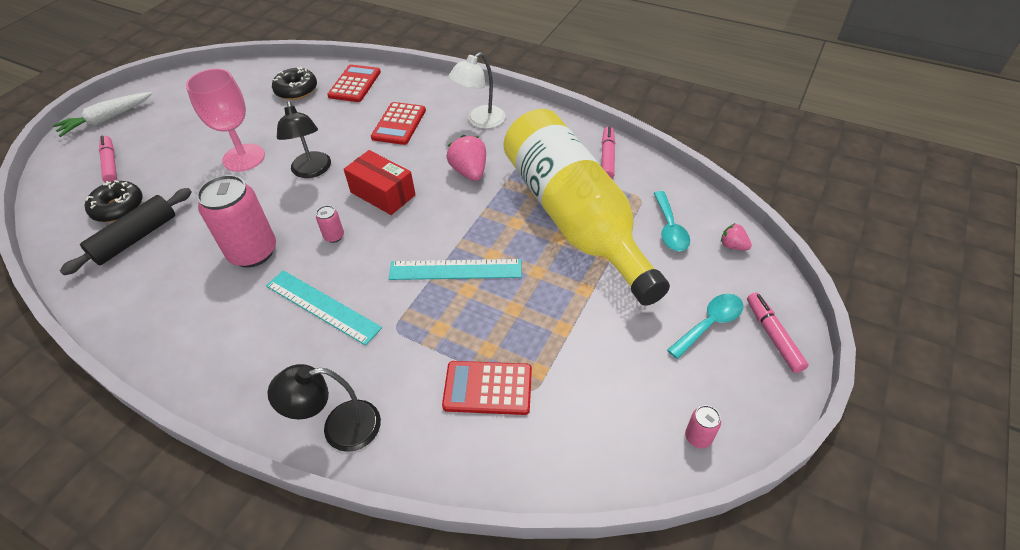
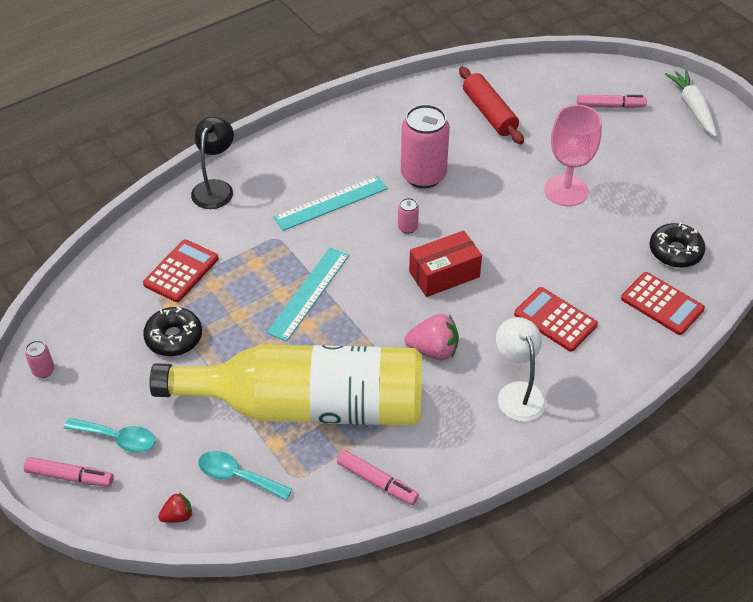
camera: 115 degrees right, 0 degrees up
black rolling pin [60,188,192,275] -> red rolling pin [459,67,524,144]
black donut [85,180,143,222] -> black donut moved to [143,307,202,356]
black lamp [277,101,331,178] -> none
turquoise spoon [667,294,743,359] -> turquoise spoon turned 60 degrees counterclockwise [64,418,156,453]
pink strawberry [721,223,752,250] -> red strawberry [158,492,192,523]

